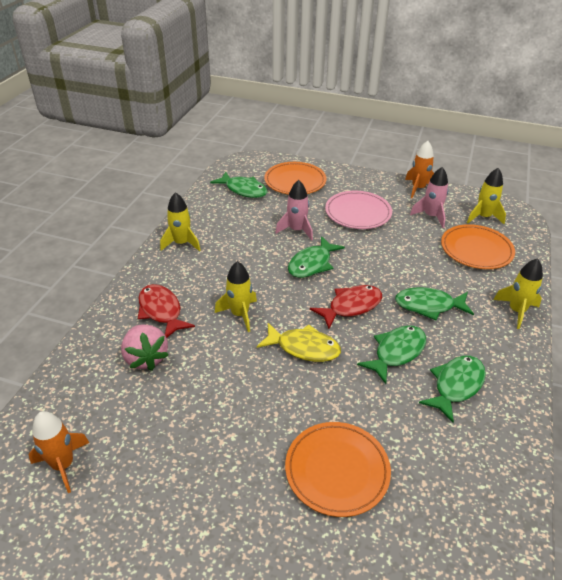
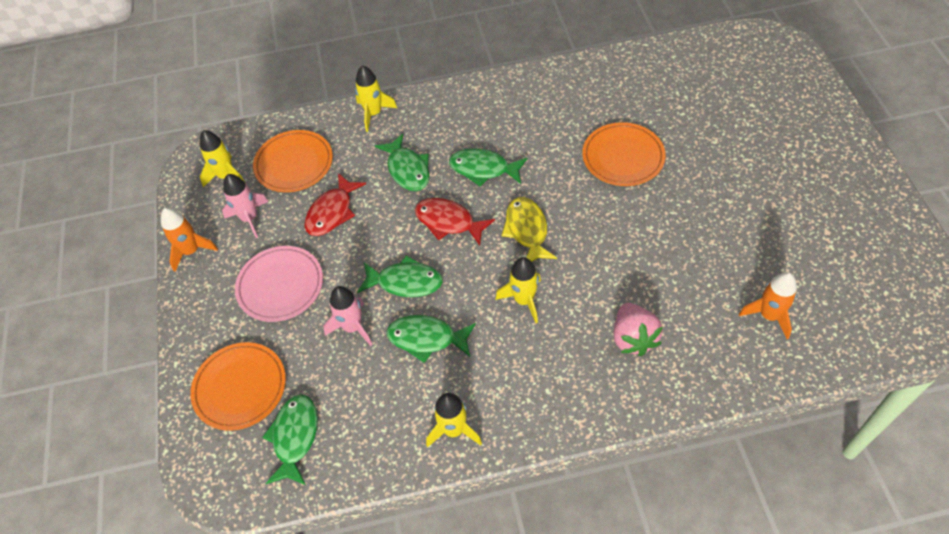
camera: 115 degrees left, 15 degrees up
pink strawberry [121,324,169,371] -> pink strawberry turned 135 degrees clockwise [613,303,663,356]
red fish [138,284,195,338] -> red fish moved to [305,173,366,236]
green fish [419,356,486,423] -> green fish moved to [387,315,476,363]

